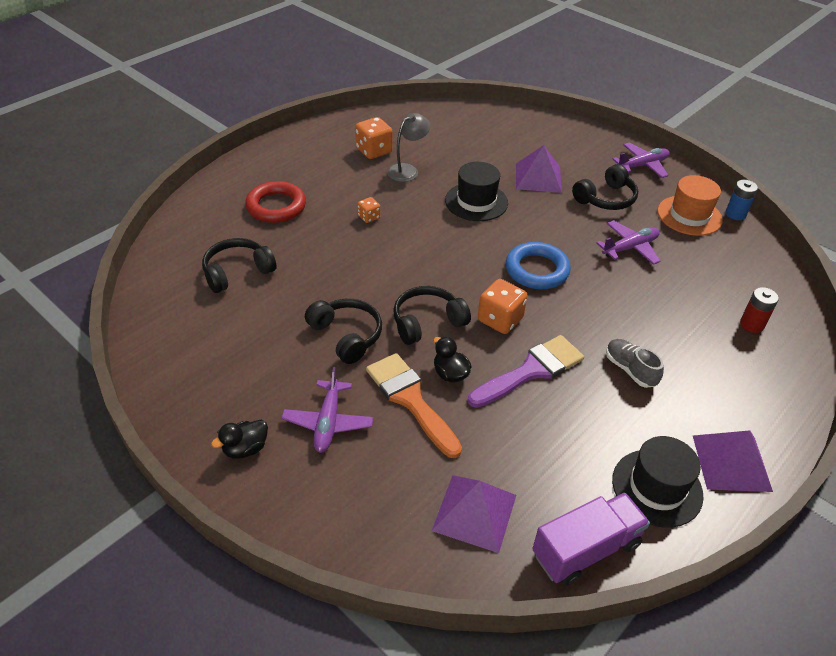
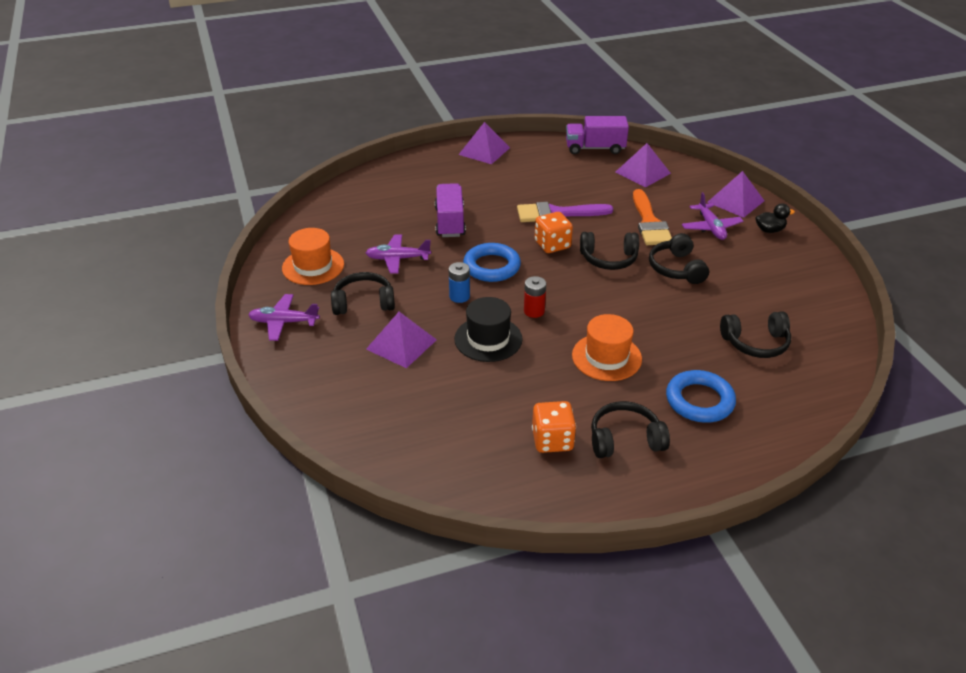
camera: 150 degrees left, 5 degrees down
red ring [245,181,306,223] -> blue ring [666,370,736,423]
purple plane [281,367,373,453] -> purple plane turned 135 degrees clockwise [682,192,743,240]
orange dice [357,197,380,223] -> orange hat [572,314,642,381]
grey lamp [387,113,430,182] -> none
black duck [433,337,472,383] -> none
grey shoe [606,339,664,388] -> none
black hat [612,436,704,528] -> none
blue battery [726,180,758,220] -> blue battery moved to [449,262,470,303]
red battery [740,287,779,333] -> red battery moved to [524,276,546,318]
none -> purple truck [435,183,466,237]
none -> black headphones [591,401,670,458]
none -> purple pyramid [707,171,764,218]

